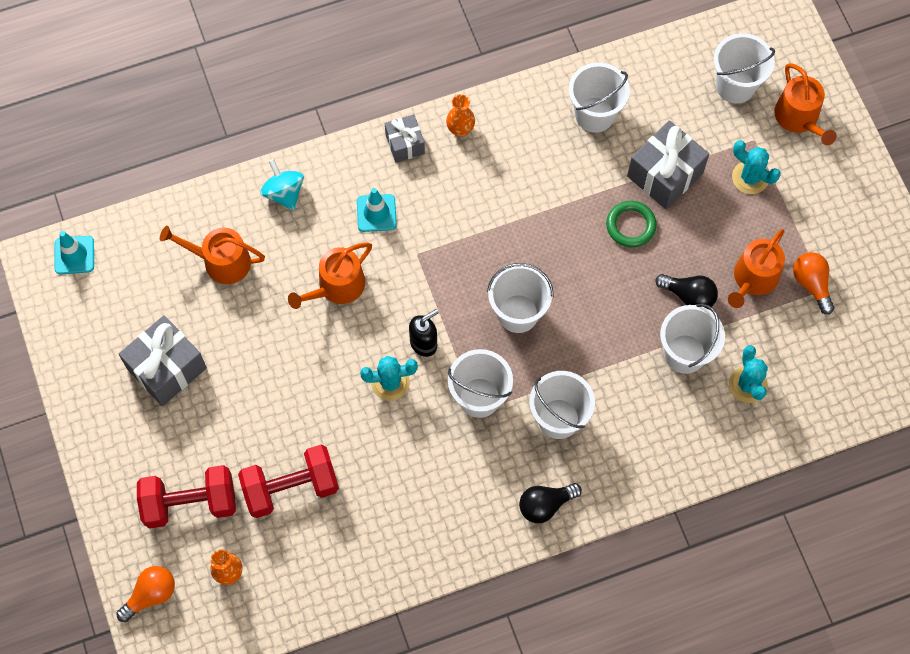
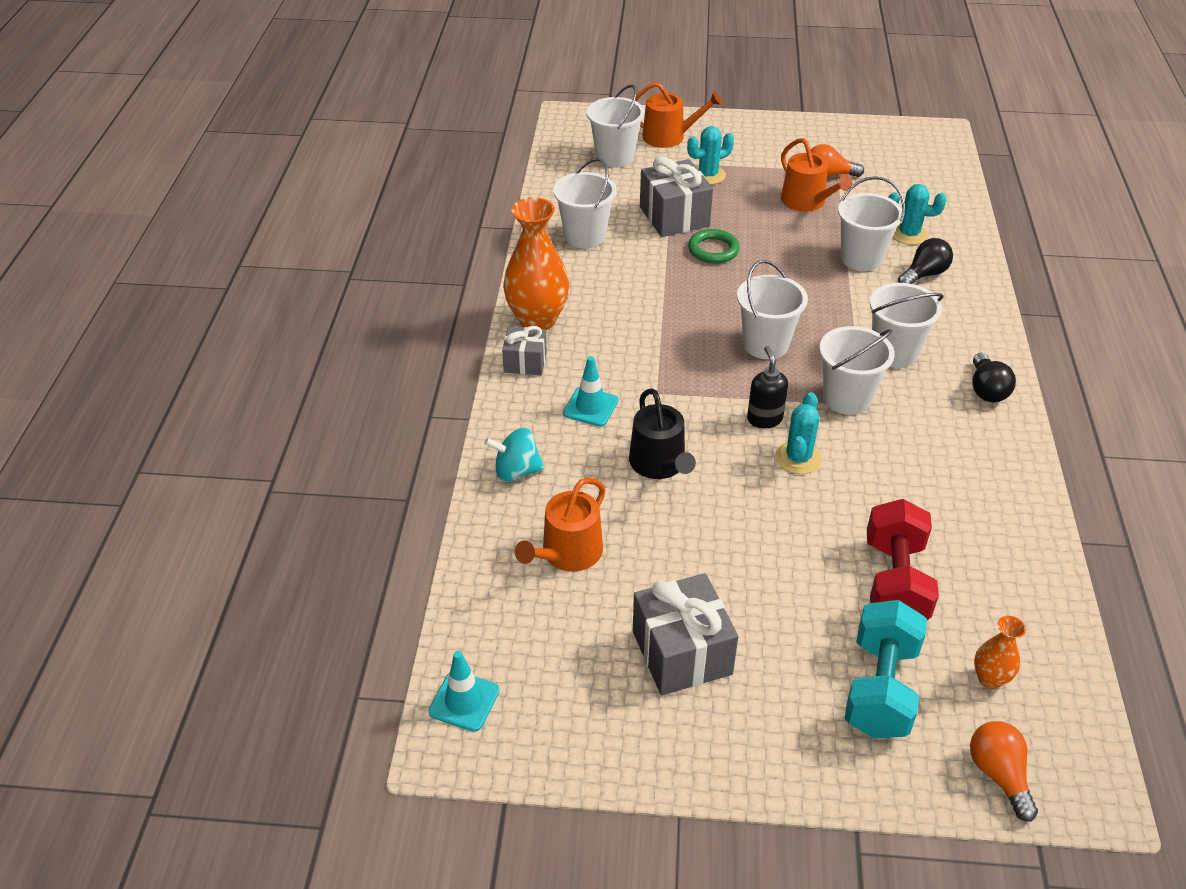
camera: 65 degrees left, 25 degrees down
red dumbbell [137,465,236,529] -> turquoise dumbbell [844,600,927,739]
orange watering can [288,242,372,309] -> black watering can [629,388,696,479]
orange vase [446,94,475,137] -> orange vase [503,197,569,330], size x2.01
black light bulb [655,274,718,309] -> black light bulb moved to [898,238,953,284]

